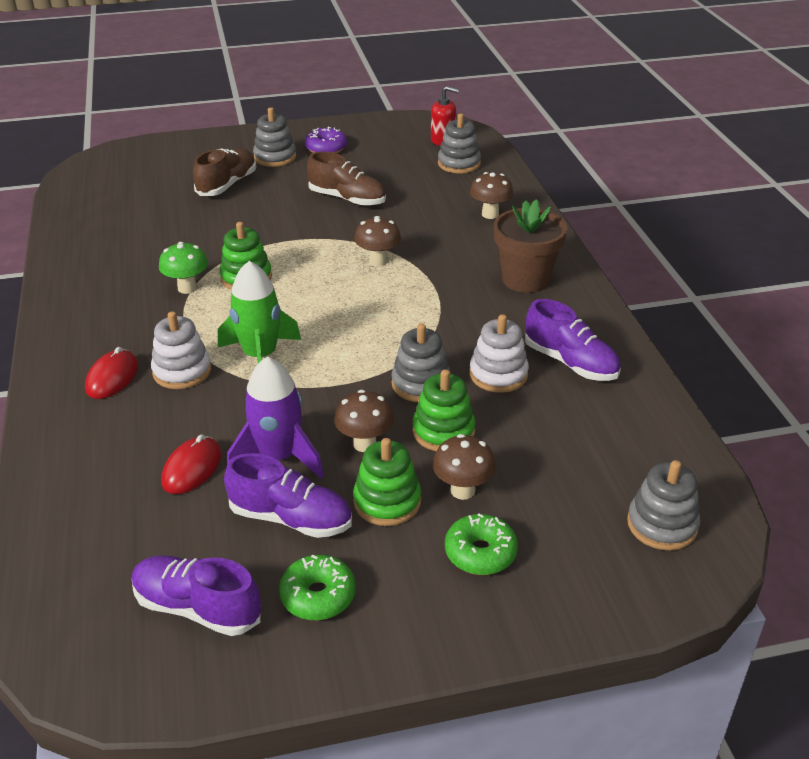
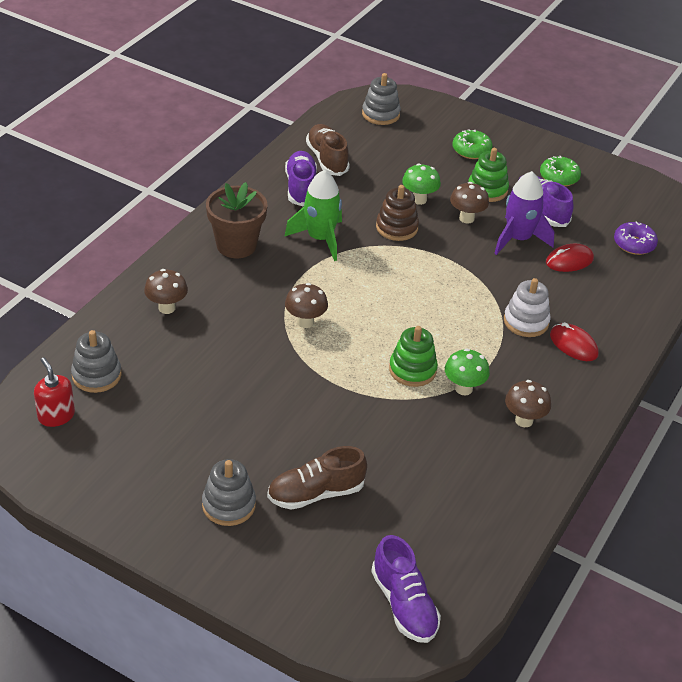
camera: 140 degrees left, 5 degrees up
red mouse [85,347,139,399] -> red mouse turned 75 degrees clockwise [550,322,599,361]
purple shoe [132,555,261,636] -> purple shoe moved to [371,535,441,643]
green rocket [218,261,301,363] -> green rocket moved to [284,170,342,261]
purple donut [305,127,347,154] -> purple donut moved to [614,221,658,255]
brown shoe [307,151,386,206] -> brown shoe moved to [306,124,350,176]
grey stacking toy [391,323,451,402] -> brown stacking toy [376,185,419,241]
green stacking toy [412,369,476,451] -> green mushroom [402,163,441,205]
brown mushroom [433,434,496,500] -> brown mushroom moved to [505,380,551,427]
white stacking toy [470,314,529,393] -> none

